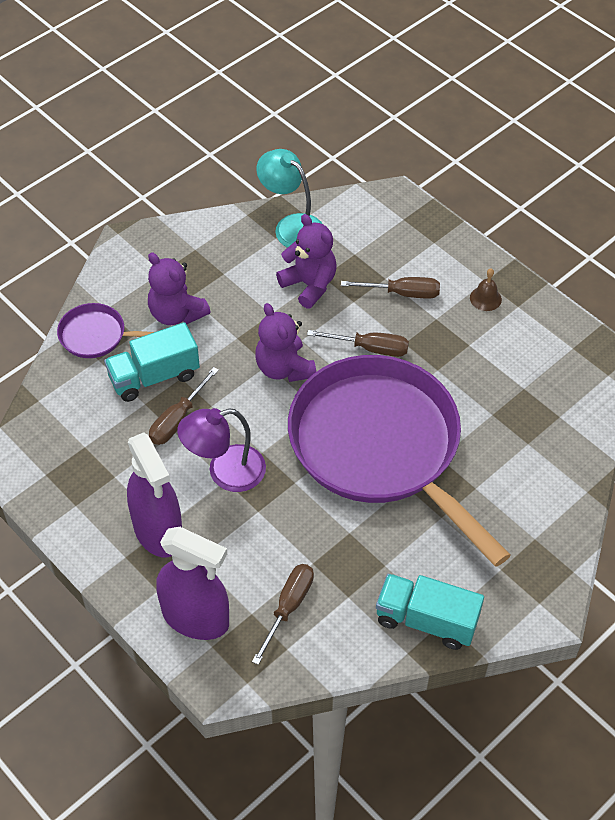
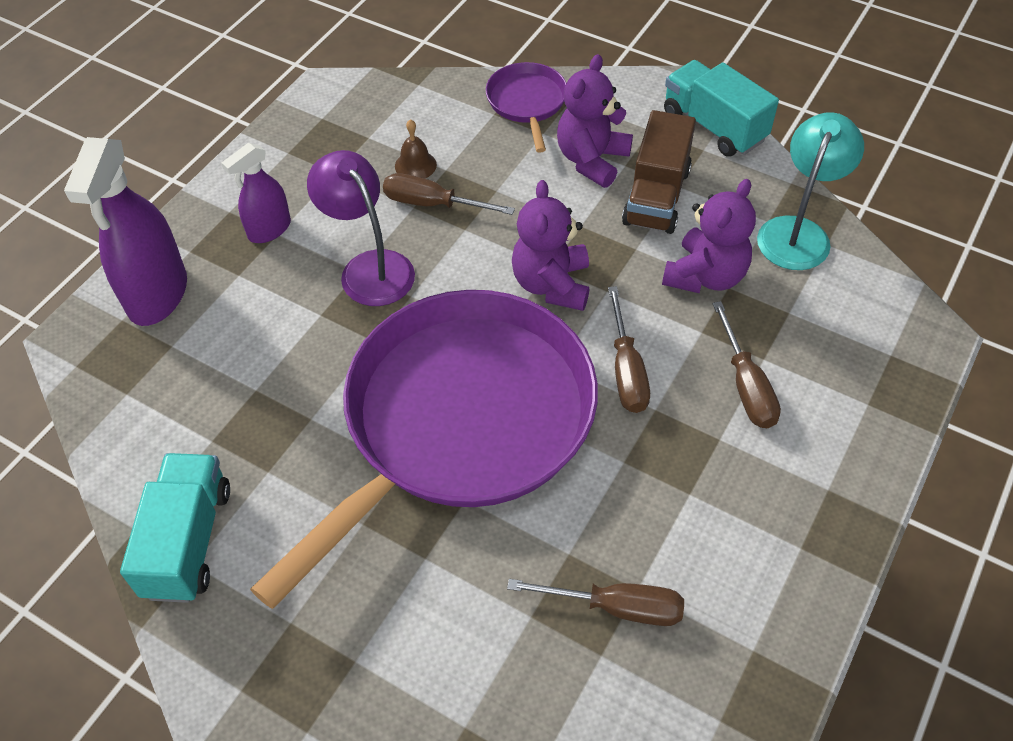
camera: 75 degrees right, 0 degrees up
turquoise truck [104,322,200,402] -> turquoise truck moved to [664,60,779,157]
purple spray bottle [127,432,182,557] -> purple spray bottle [221,143,291,243], size x0.58
brown screwdriver [252,564,314,665] -> brown screwdriver moved to [507,579,684,626]
purple teddy bear [255,303,316,382] -> purple teddy bear turned 45 degrees counterclockwise [512,180,589,311]
brown bell [470,269,502,311] -> brown bell moved to [395,119,437,178]
none -> brown truck [622,110,696,234]

